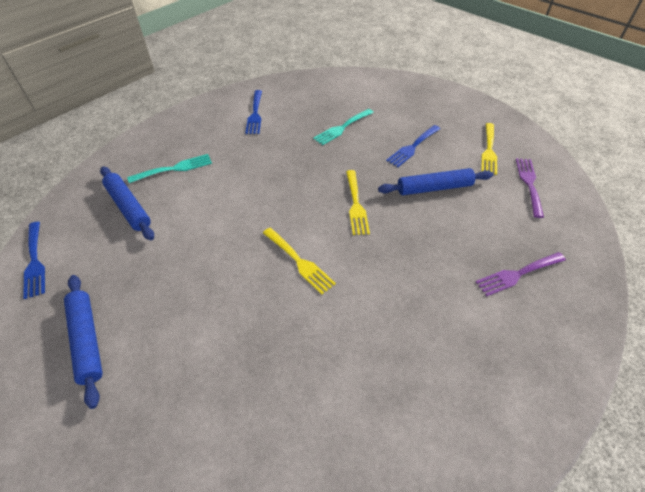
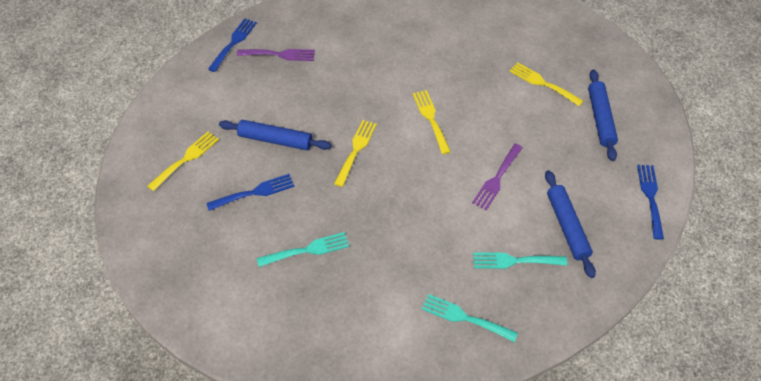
camera: 155 degrees left, 5 degrees up
blue fork [245,90,262,134] -> blue fork moved to [208,18,257,72]
purple fork [516,158,544,218] -> purple fork moved to [472,144,523,210]
none -> turquoise fork [422,294,518,342]
none -> yellow fork [509,62,583,106]

